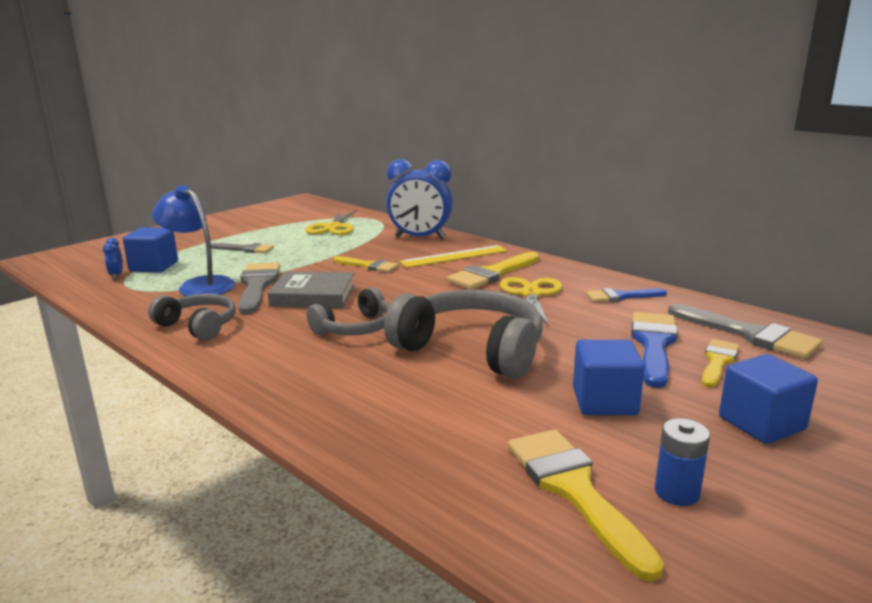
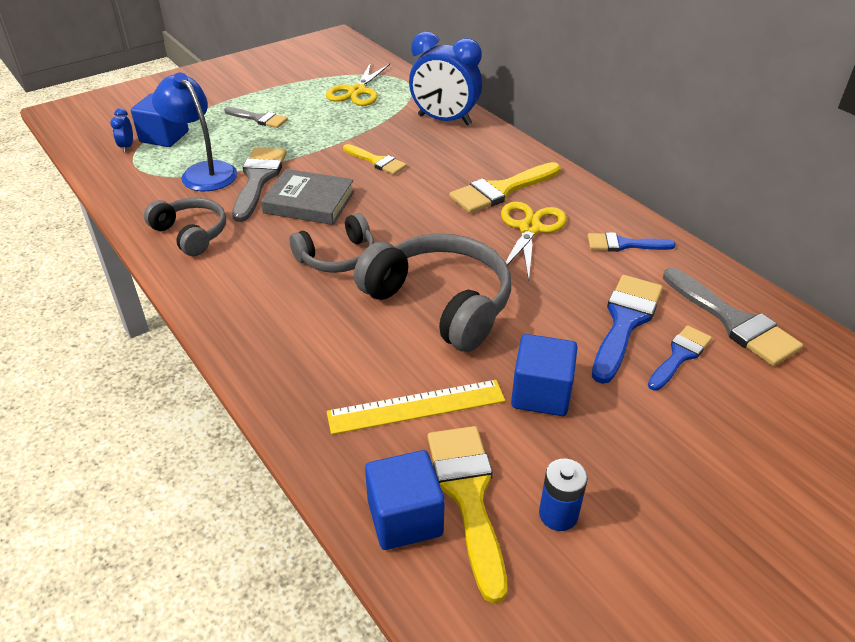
camera: 10 degrees right, 20 degrees up
yellow ruler [399,245,508,268] -> yellow ruler moved to [326,380,505,435]
yellow brush [702,339,740,387] -> blue brush [648,325,712,391]
blue cube [719,354,818,444] -> blue cube moved to [365,450,445,550]

